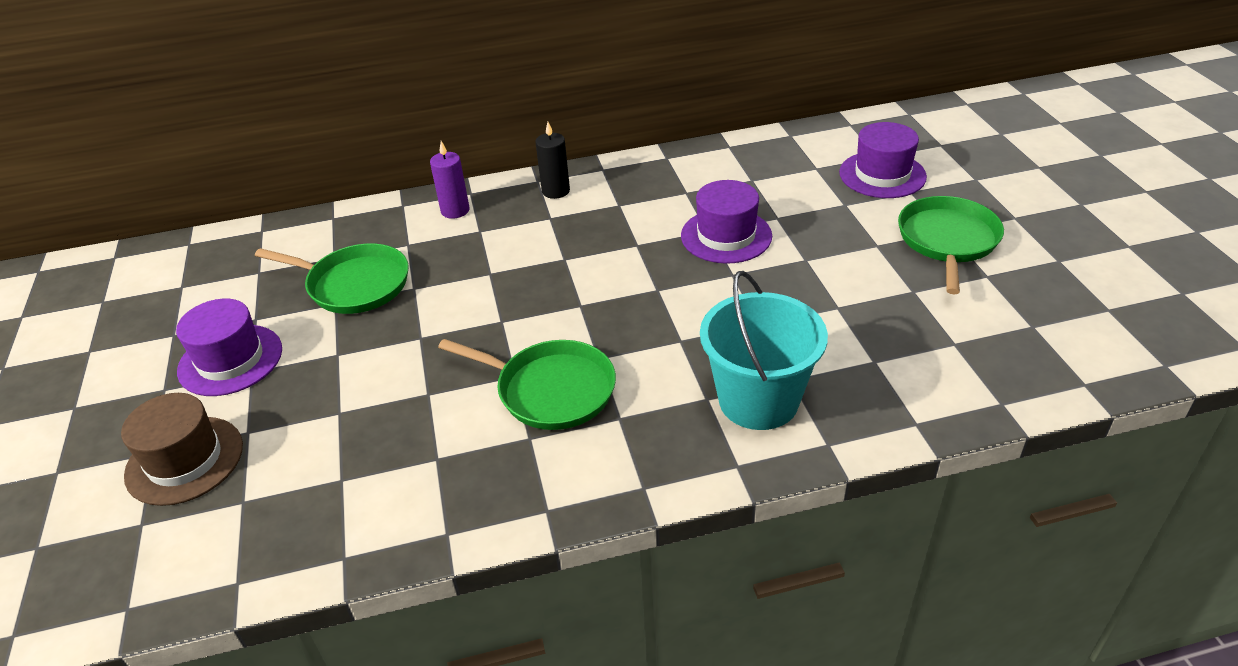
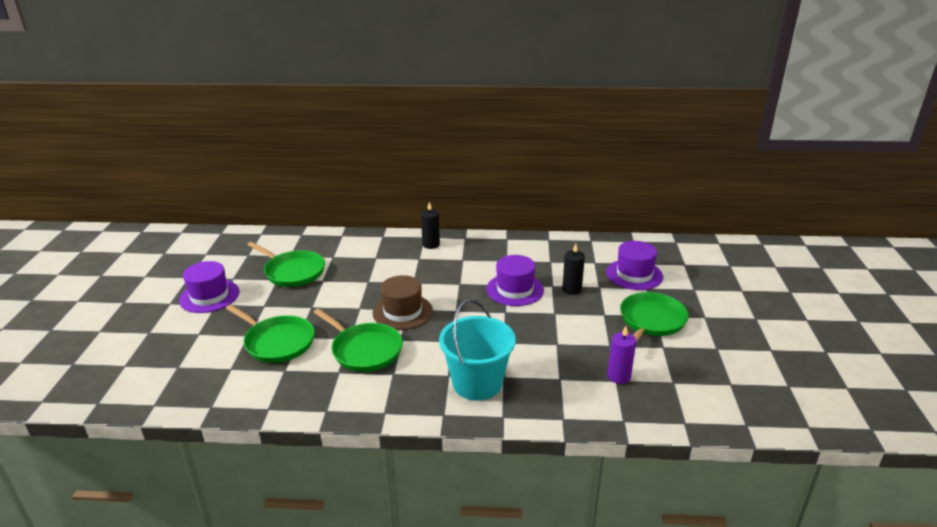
camera: 15 degrees right, 10 degrees down
brown hat [121,393,243,506] -> brown hat moved to [373,275,433,330]
purple candle [430,141,469,219] -> purple candle moved to [608,326,636,384]
none -> green pan [225,304,315,363]
none -> black candle [562,243,585,294]

